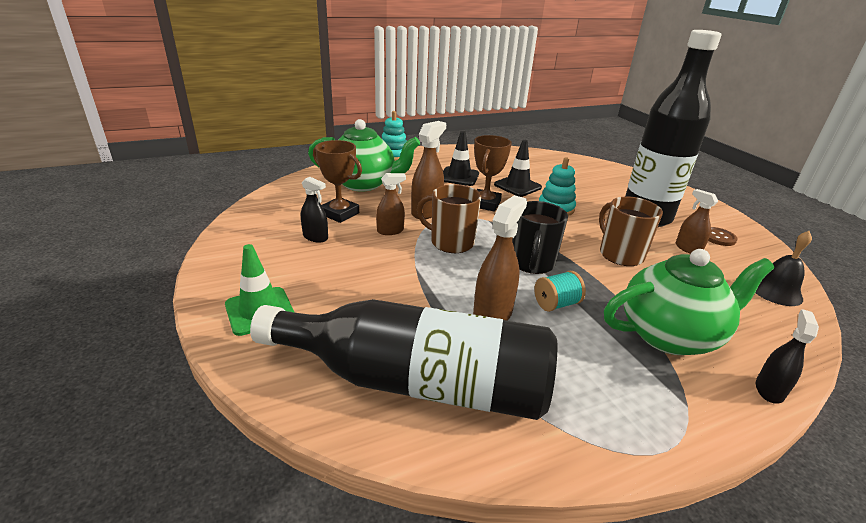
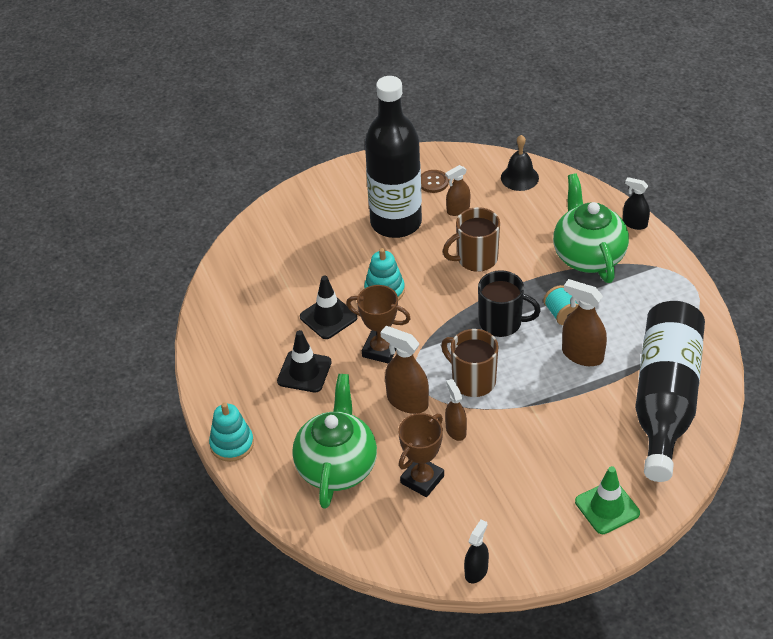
camera: 85 degrees left, 15 degrees up
black spray bottle [301,177,328,243] -> black spray bottle moved to [464,520,489,583]
brown mug [417,184,481,253] -> brown mug turned 105 degrees clockwise [441,329,498,397]

